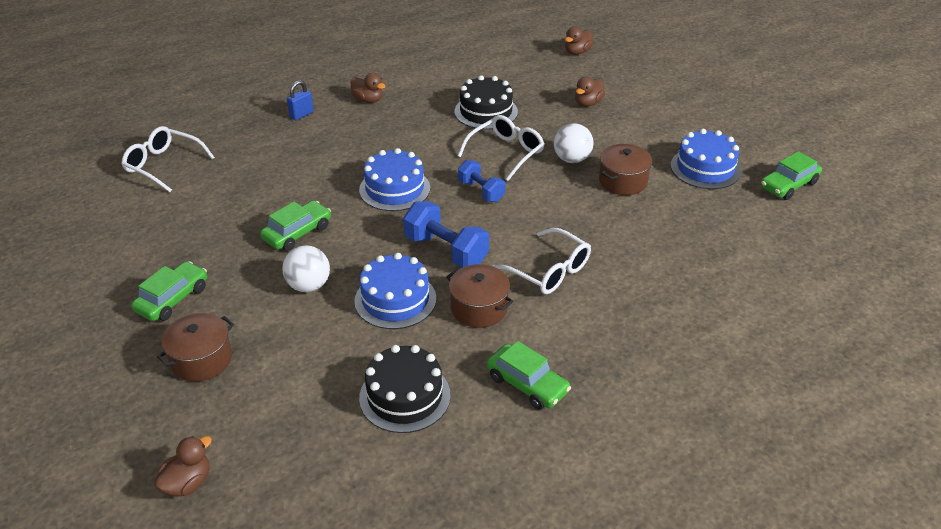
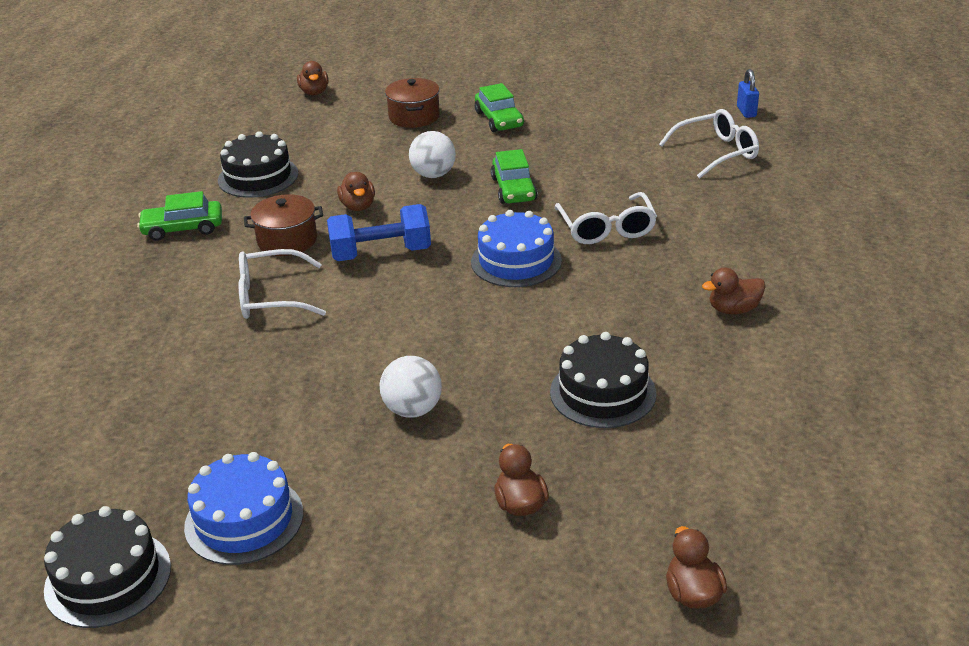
camera: 130 degrees right, 5 degrees down
blue padlock [287,80,314,120] -> blue padlock moved to [737,69,759,118]
blue cake [354,253,436,329] -> brown duck [337,172,375,211]
white glasses [458,115,544,181] -> white glasses moved to [555,192,657,244]
blue dumbbell [458,160,505,202] -> none
brown pot [599,144,652,195] -> none
green car [761,151,822,200] -> black cake [44,506,171,628]

